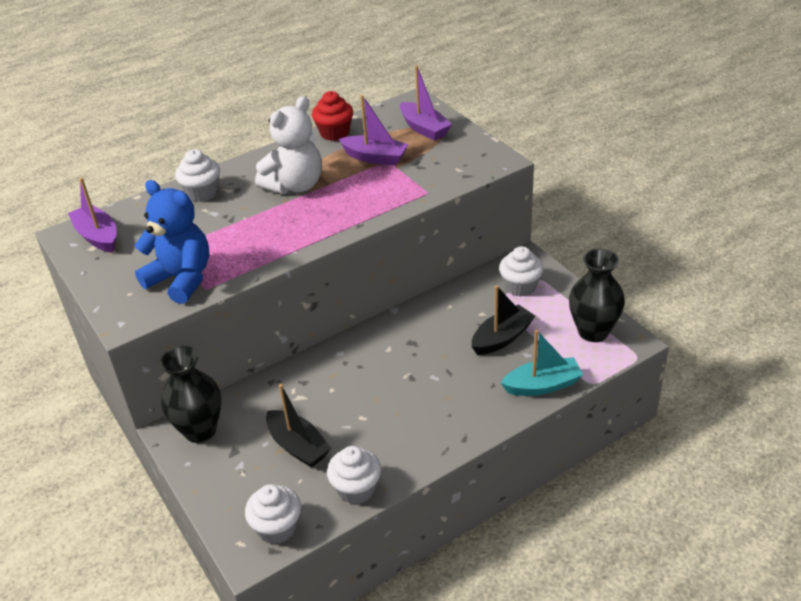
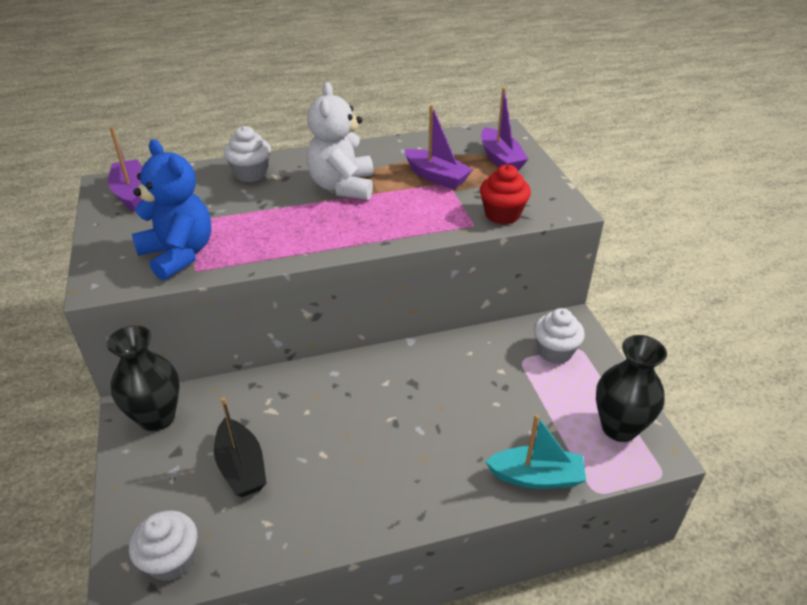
camera: 15 degrees right, 0 degrees up
white teddy bear [255,96,322,194] -> white teddy bear turned 120 degrees clockwise [307,82,373,200]
red cupcake [312,91,353,141] -> red cupcake moved to [480,165,531,225]
white cupcake [327,446,381,504] -> none
black boat [472,285,535,355] -> none

